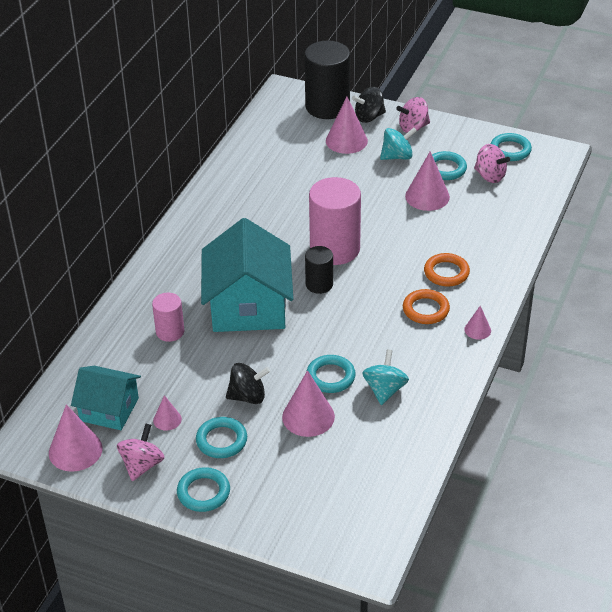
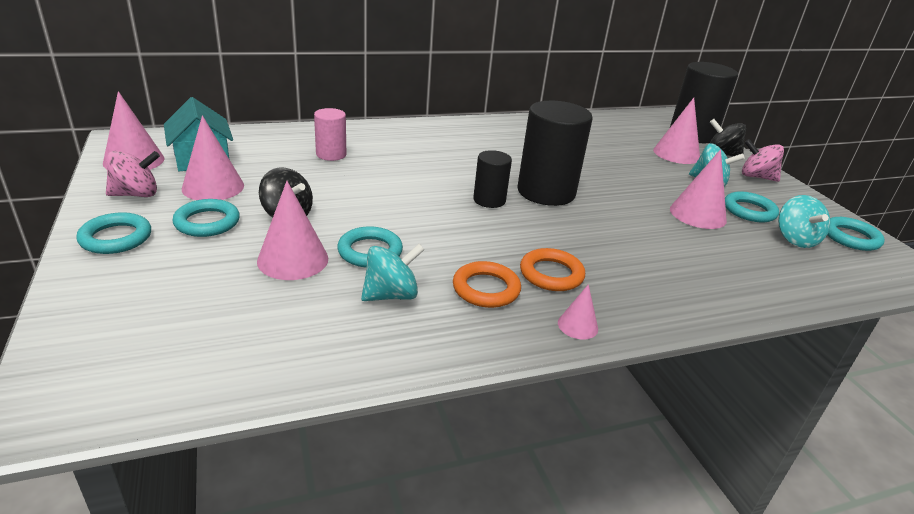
camera: 45 degrees right, 10 degrees down
pink cone [153,395,182,431] -> pink cone [182,116,244,200], size x1.85
turquoise house [201,218,293,332] -> none
pink cylinder [309,177,361,265] -> black cylinder [518,101,593,206]
orange ring [424,253,470,286] -> orange ring moved to [453,261,521,308]
pink spinning top [474,144,510,183] -> turquoise spinning top [778,195,830,248]

